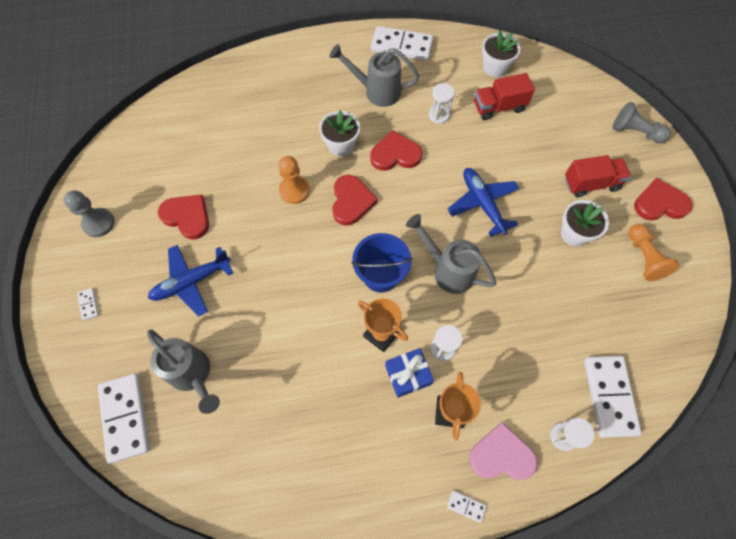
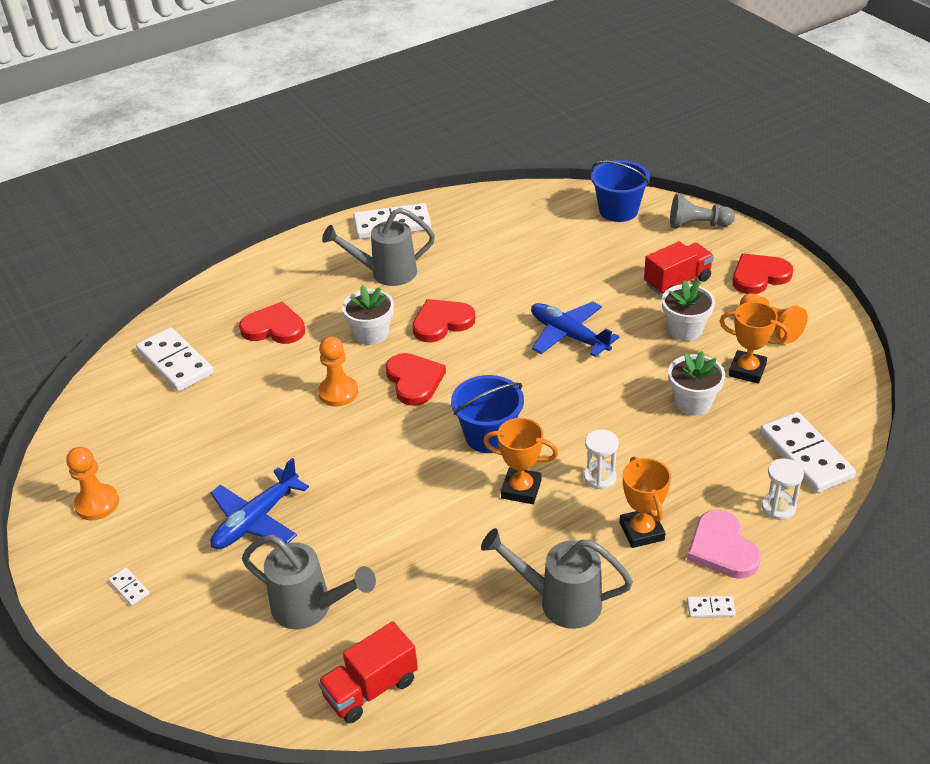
camera: 20 degrees left, 25 degrees down
grey pawn [64,190,115,237] -> orange pawn [66,447,119,520]
white domino [98,373,150,464] -> white domino moved to [136,327,214,392]
red heart [158,194,209,240] -> red heart moved to [239,302,305,344]
blue gift [385,348,434,398] -> none
grey watering can [406,214,496,294] -> grey watering can moved to [481,528,633,629]
white hourglass [429,83,455,124] -> none
pink heart [469,422,537,480] -> pink heart turned 90 degrees counterclockwise [687,510,761,579]
red truck [474,73,535,120] -> red truck moved to [318,622,418,723]
white flower pot [482,31,521,77] -> white flower pot moved to [668,351,725,416]
none -> blue bucket [591,160,650,222]
none -> orange trophy [720,302,789,384]

